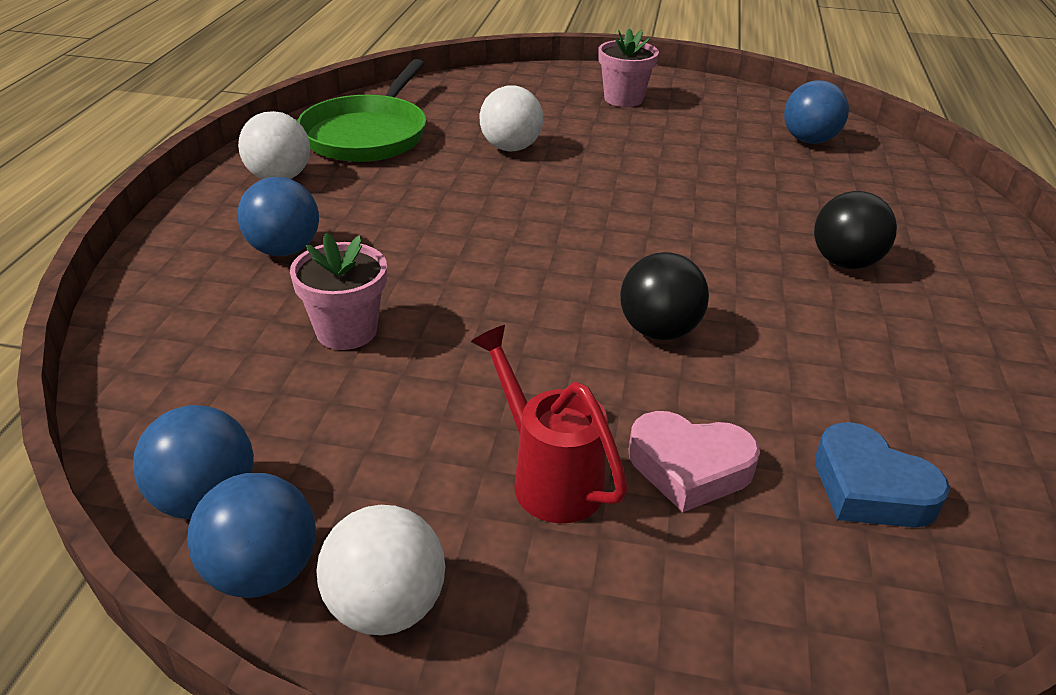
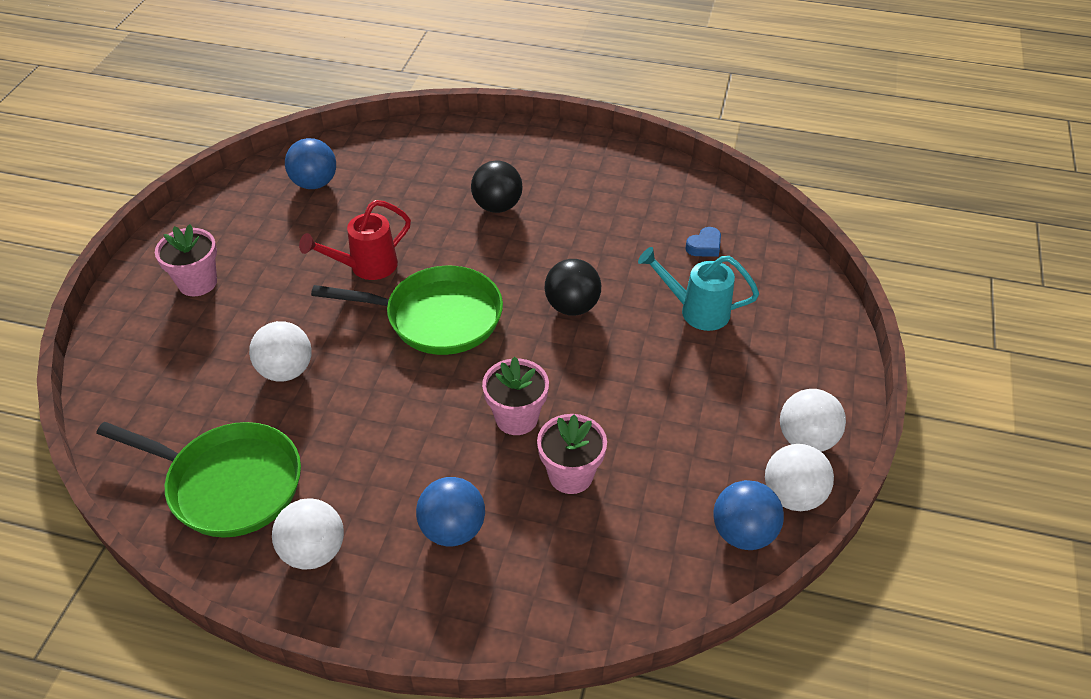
camera: 85 degrees left, 10 degrees up
blue ball [187,473,316,598] -> white ball [765,444,834,511]
red watering can [471,325,628,523] -> red watering can moved to [299,200,411,280]
pink heart [629,411,760,512] -> turquoise watering can [638,247,759,331]
blue heart [815,422,950,528] -> blue heart [685,227,721,257], size x0.61
none -> green pan [311,266,503,355]
none -> pink flower pot [482,357,549,435]

